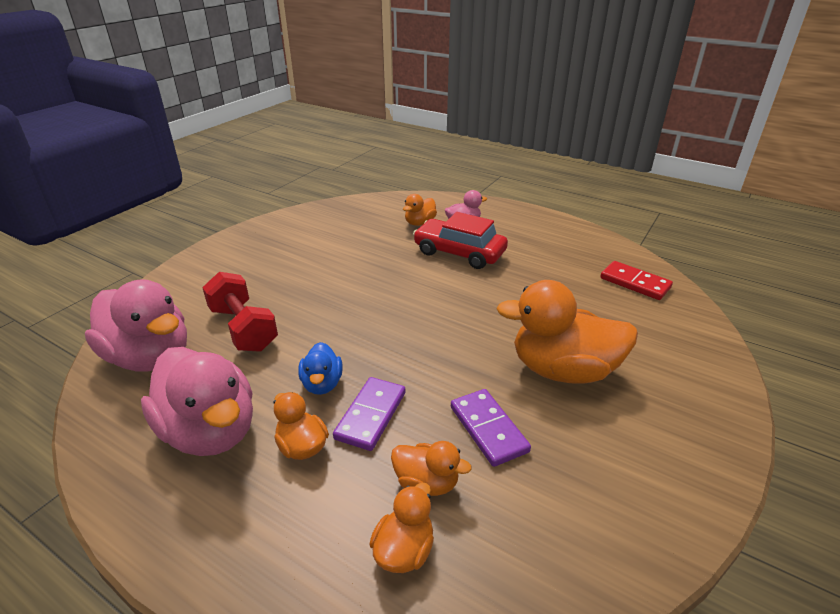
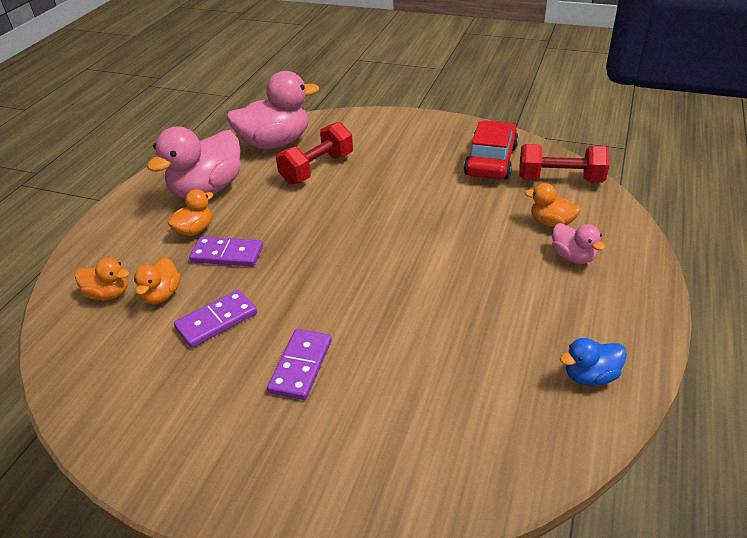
camera: 80 degrees right, 5 degrees up
pink duck [85,279,187,371] -> pink duck turned 135 degrees counterclockwise [226,71,319,149]
blue duck [298,342,343,395] -> blue duck moved to [560,338,627,386]
red car [413,212,508,269] -> red car moved to [464,121,519,180]
orange duck [496,280,638,383] -> purple domino [267,329,332,400]
red domino [600,261,673,300] -> none
none -> red dumbbell [519,144,609,183]

